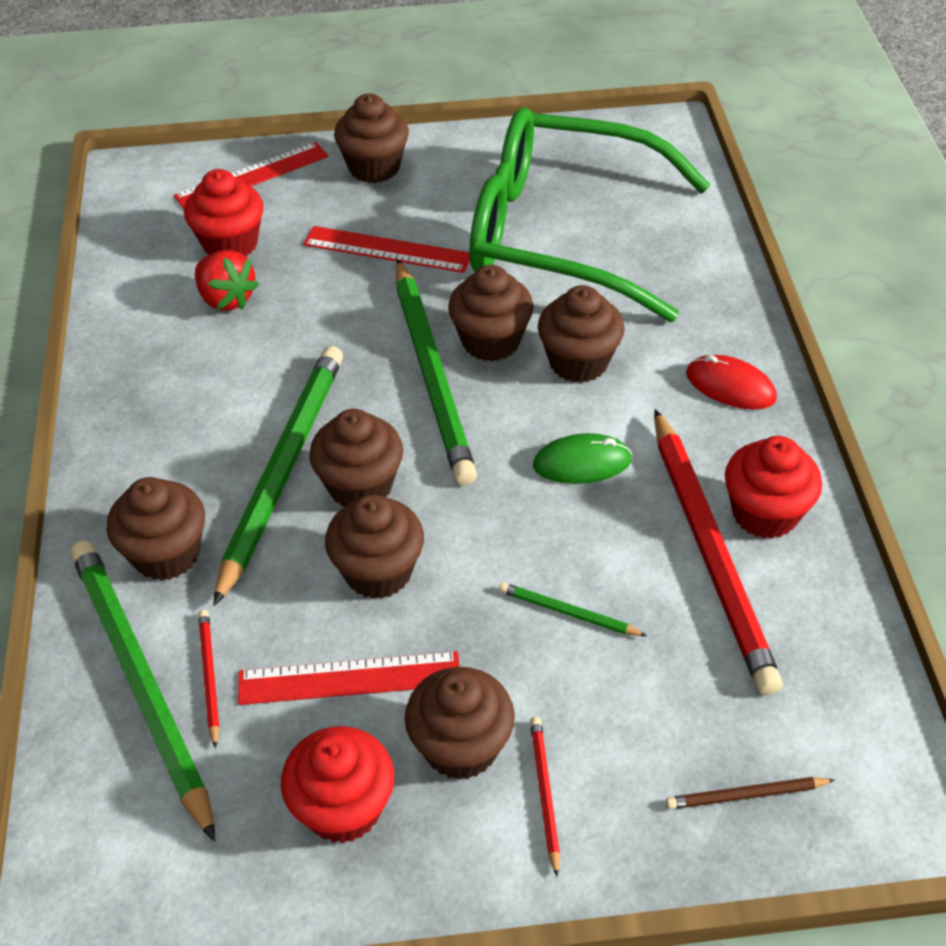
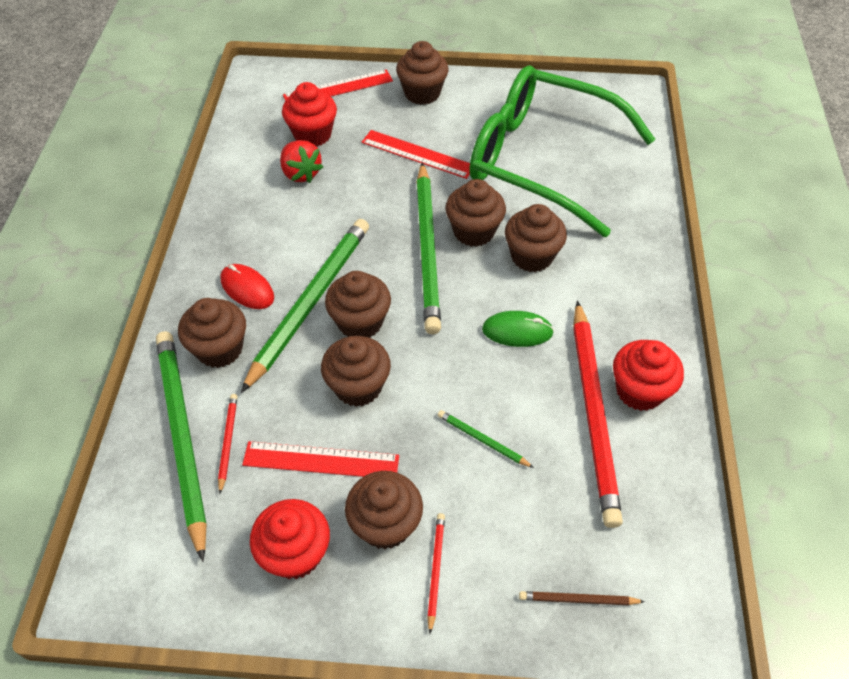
camera: 10 degrees right, 5 degrees up
red mouse [686,355,777,410] -> red mouse moved to [220,264,274,309]

